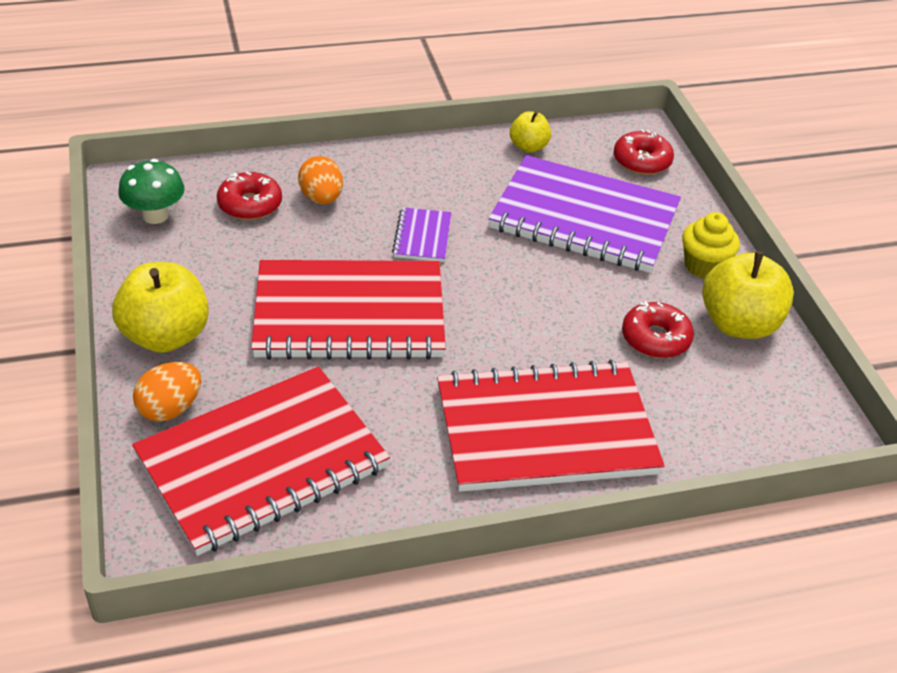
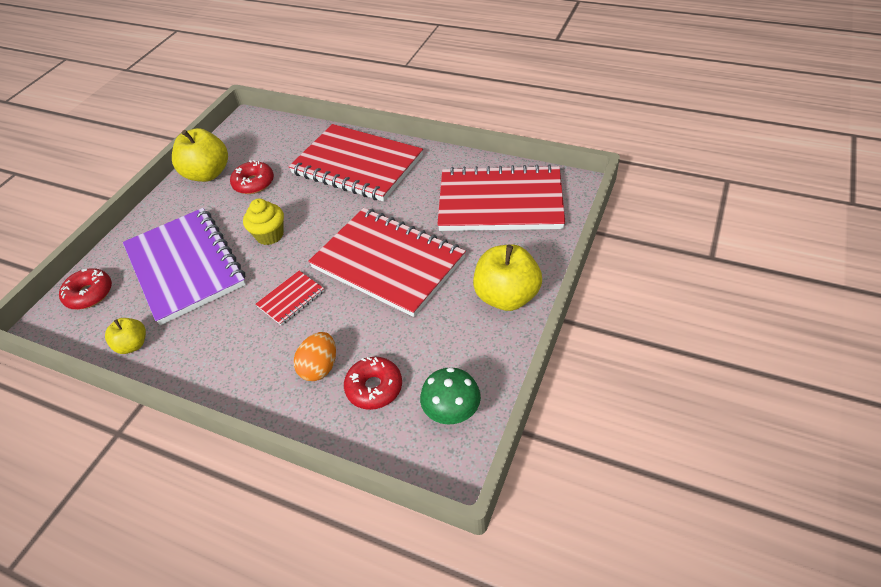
camera: 135 degrees left, 5 degrees up
orange egg [133,362,201,422] -> none
purple notebook [392,207,452,262] -> red notebook [256,271,324,326]
yellow cupcake [682,212,740,279] -> yellow cupcake moved to [243,199,284,245]

